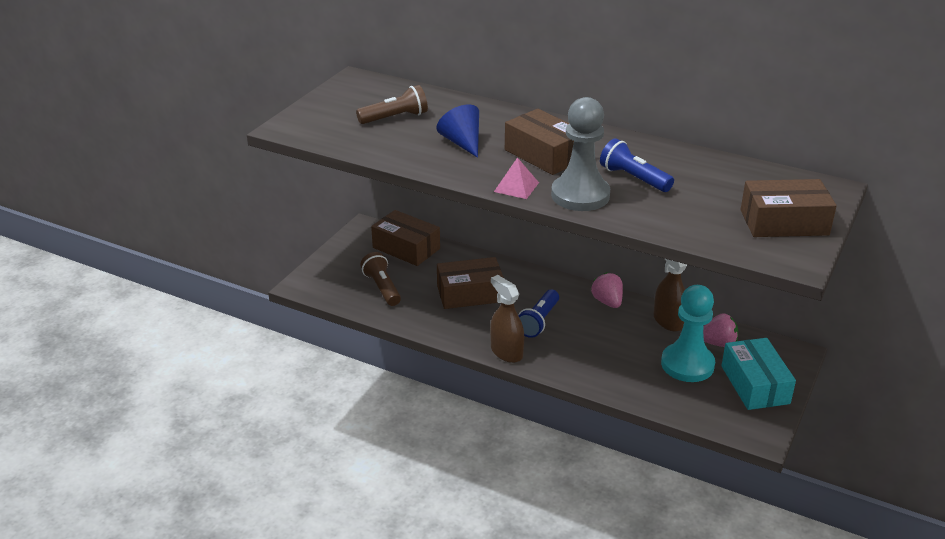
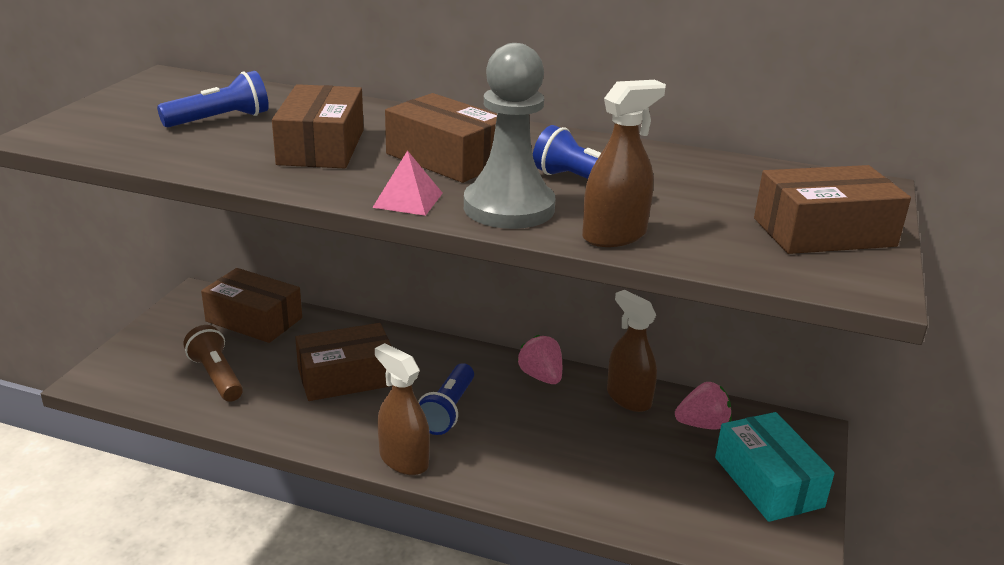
camera: 10 degrees left, 5 degrees down
brown flashlight [356,85,428,124] -> blue flashlight [157,71,269,127]
blue cone [436,104,479,158] -> brown box [272,84,364,168]
turquoise pawn [661,285,715,382] -> none
none -> brown spray bottle [582,80,666,247]

